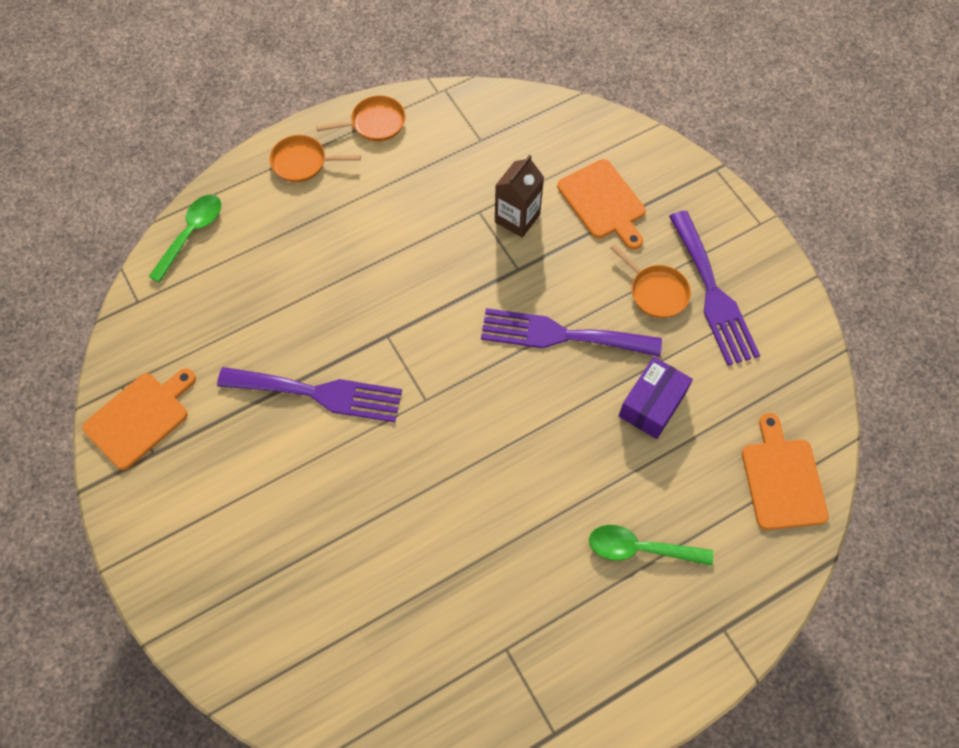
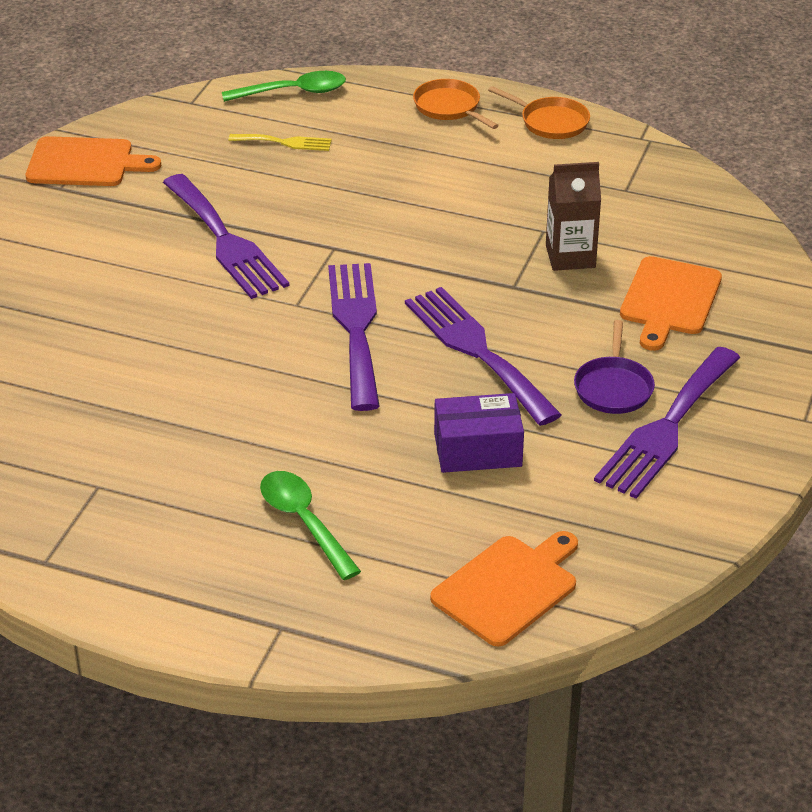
camera: 50 degrees right, 25 degrees down
orange pan [610,244,691,318] -> purple pan [574,320,655,414]
none -> yellow fork [228,134,332,151]
none -> purple fork [328,263,380,411]

